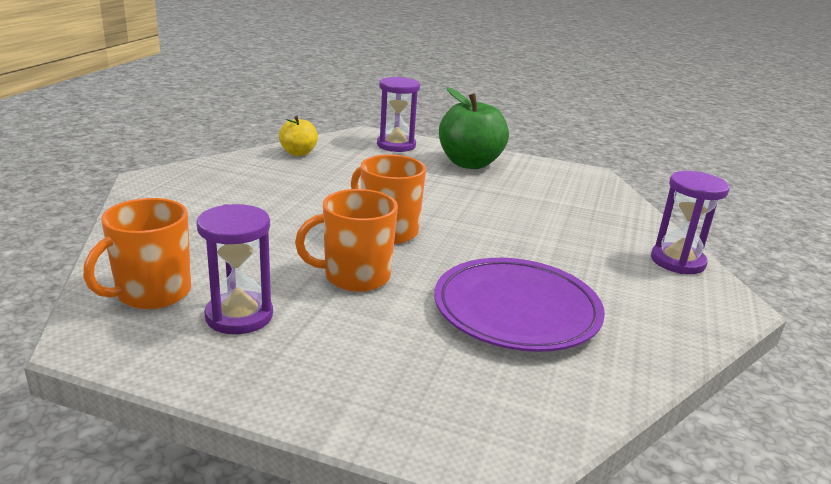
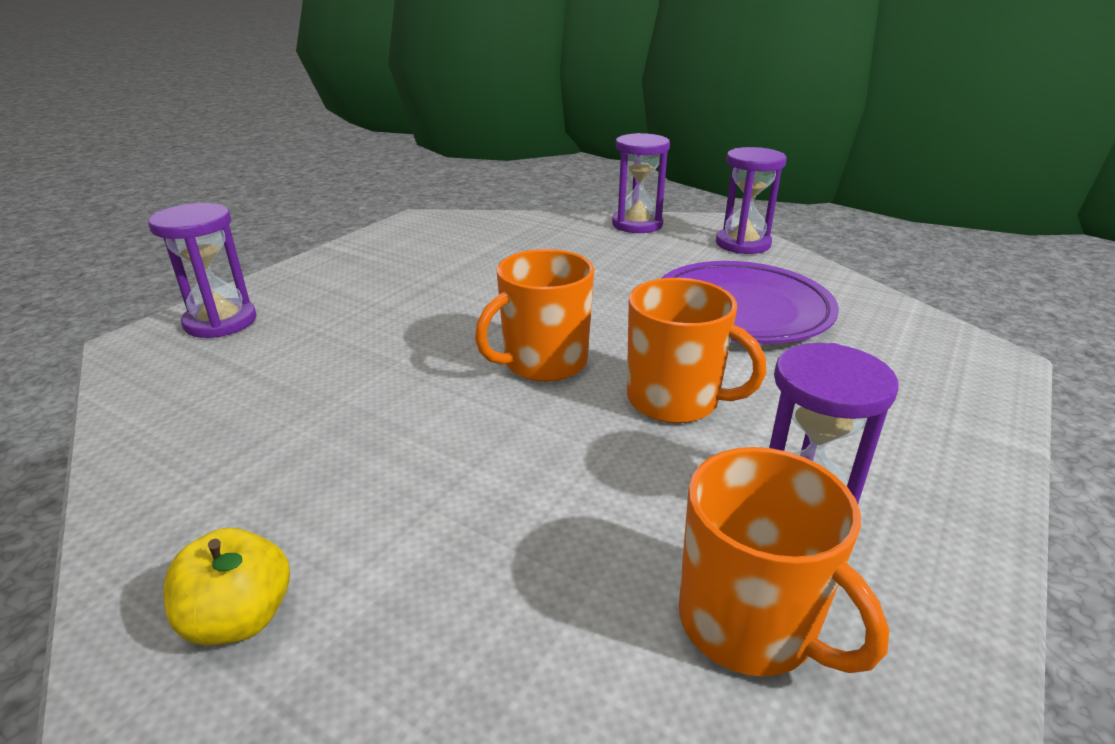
camera: 75 degrees left, 5 degrees up
yellow apple [279,116,318,156] -> yellow apple moved to [163,528,290,645]
orange mug [295,189,398,292] -> orange mug turned 60 degrees counterclockwise [627,278,766,423]
green apple [439,87,509,169] -> none
none -> purple hourglass [716,147,787,254]

